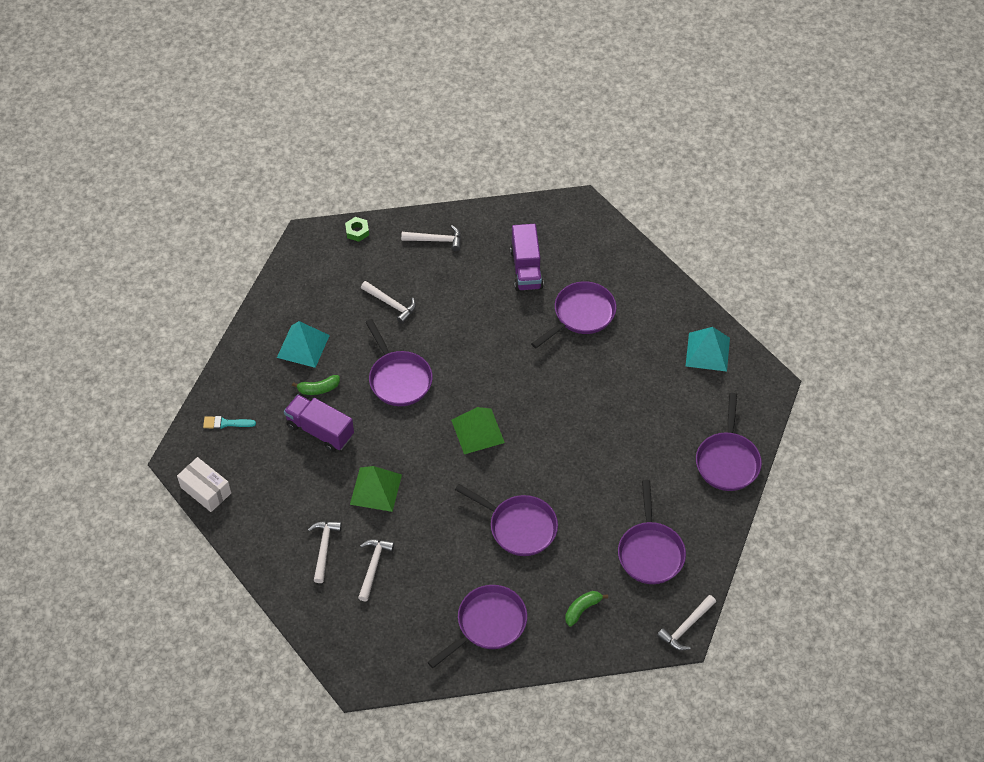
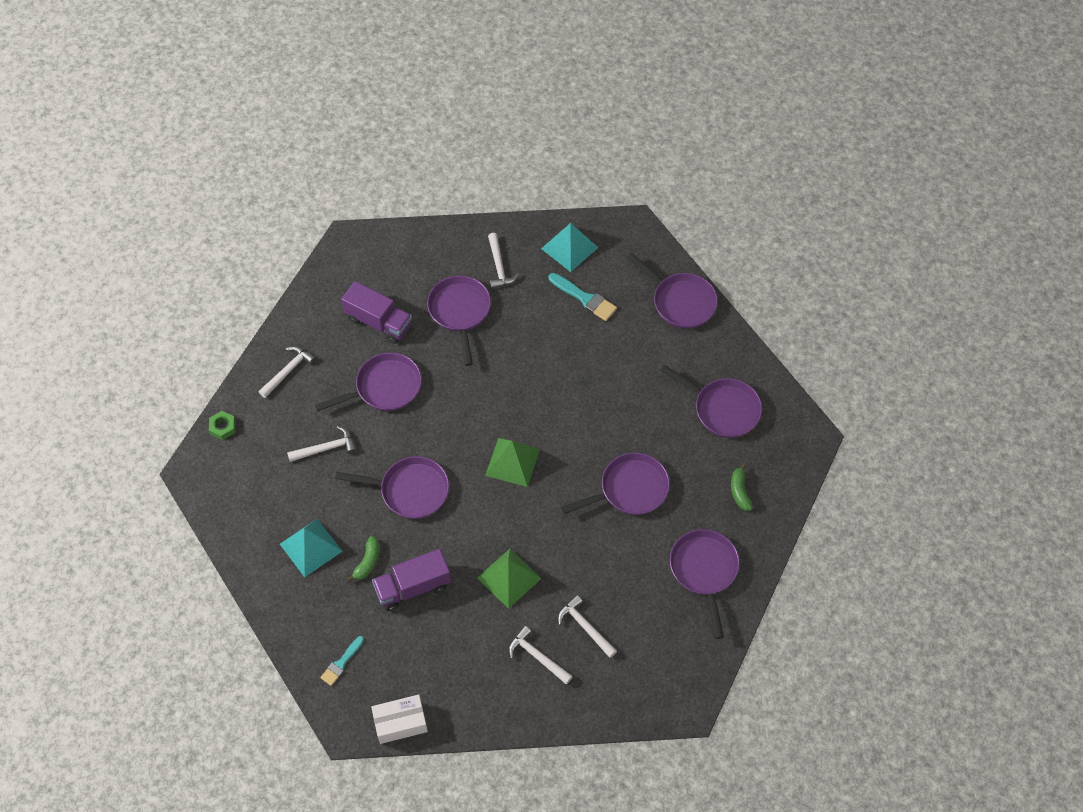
camera: 55 degrees left, 5 degrees up
white hammer [657,595,716,651] -> white hammer moved to [488,233,519,289]
none -> purple pan [315,352,422,411]
none -> turquoise brush [549,273,617,321]

